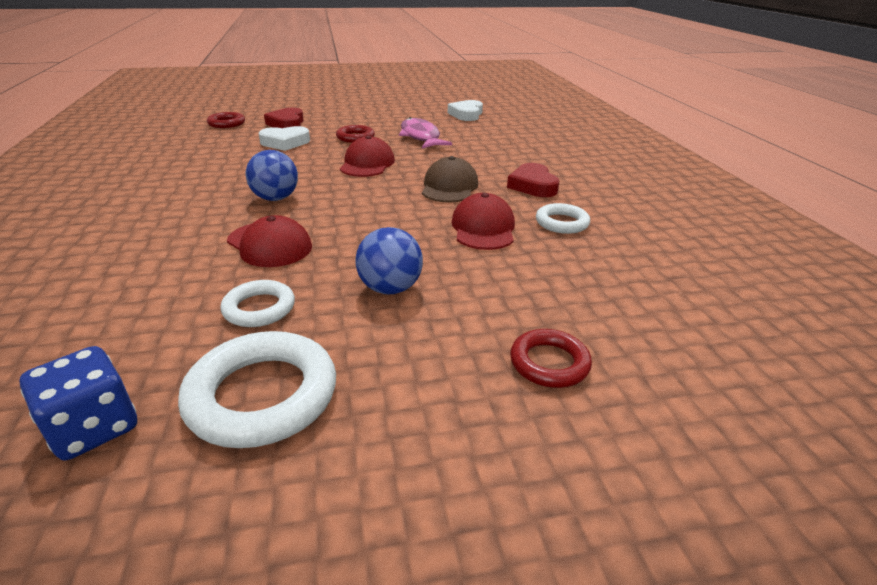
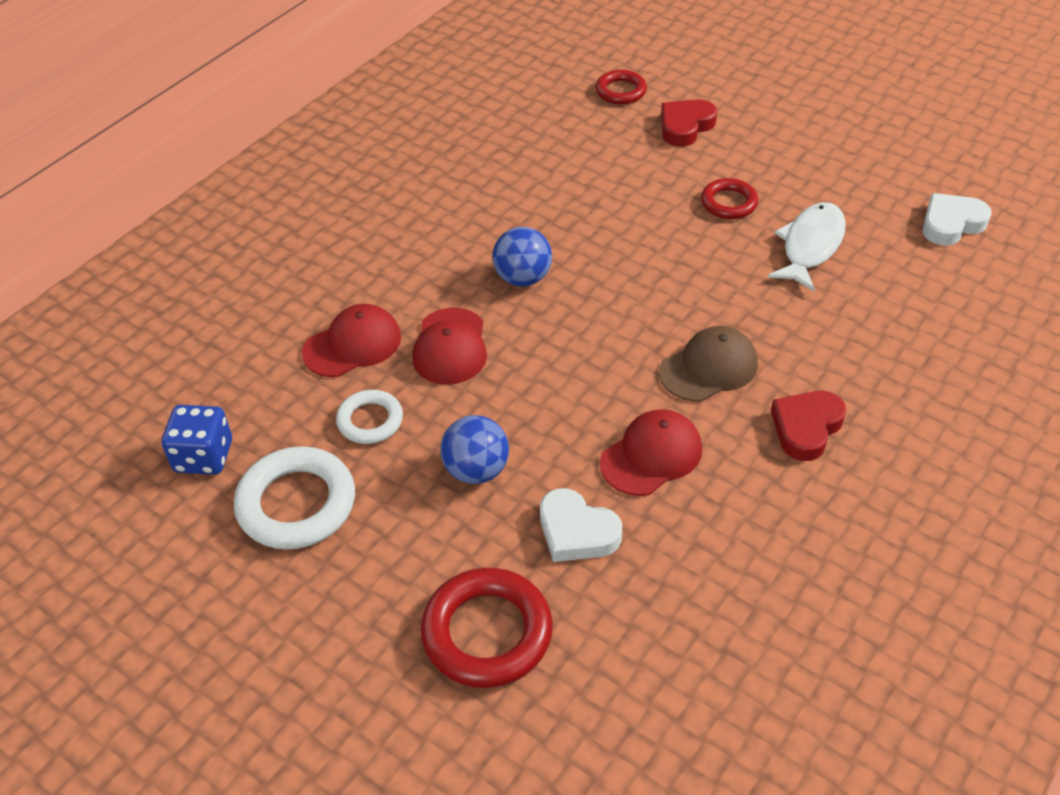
camera: 50 degrees right, 15 degrees up
white heart [259,126,310,151] -> white heart moved to [540,488,622,562]
red cap [340,135,395,177] -> red cap moved to [302,304,401,377]
pink fish [399,117,452,148] -> white fish [767,202,846,291]
red ring [510,329,592,388] -> red ring [420,568,553,688], size x1.70
white ring [536,203,590,234] -> none

